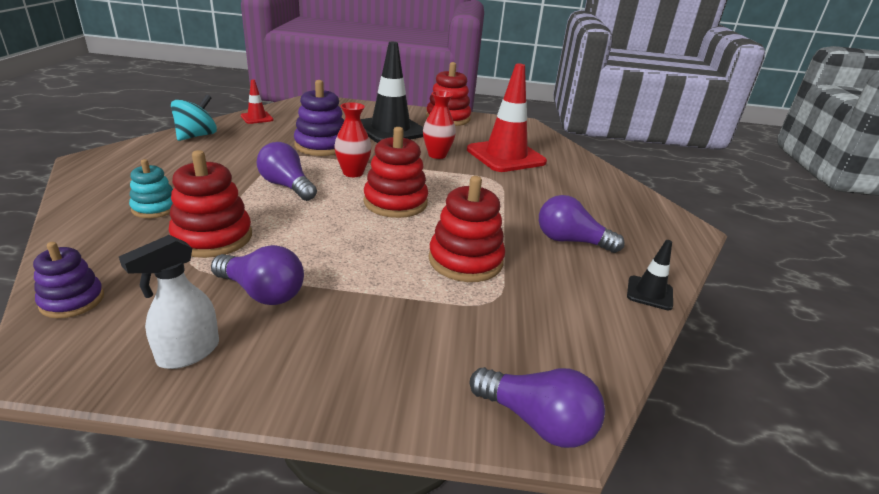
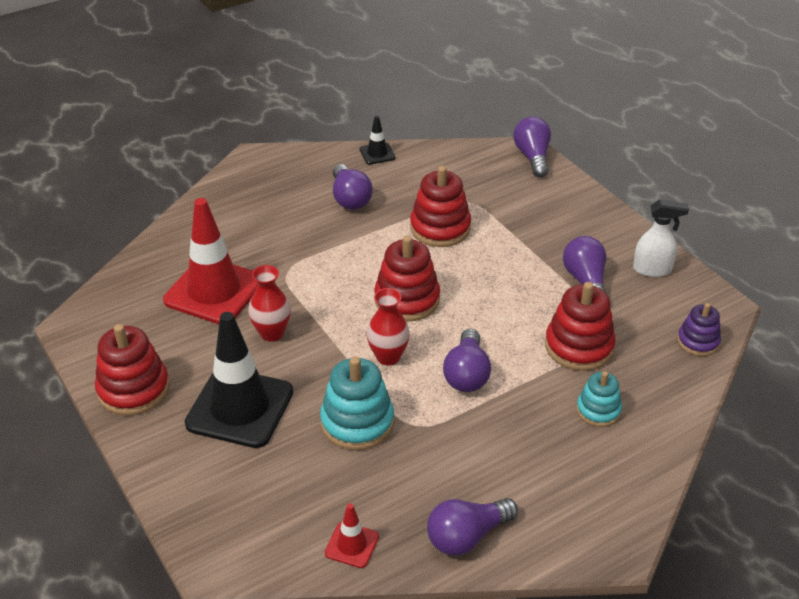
camera: 125 degrees left, 10 degrees up
turquoise spinning top [171,94,217,141] -> purple light bulb [427,498,518,556]
purple stacking toy [294,80,344,156] -> turquoise stacking toy [320,357,394,450]

